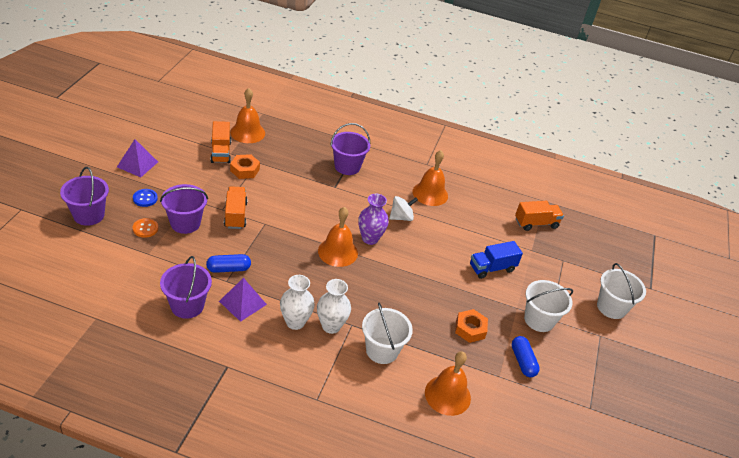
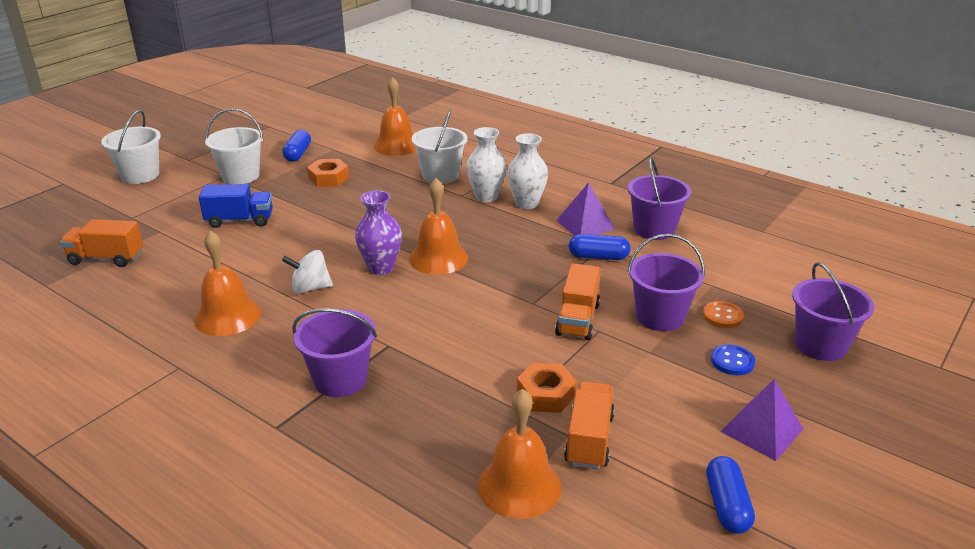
camera: 155 degrees left, 10 degrees down
none -> blue capsule [706,456,755,534]

